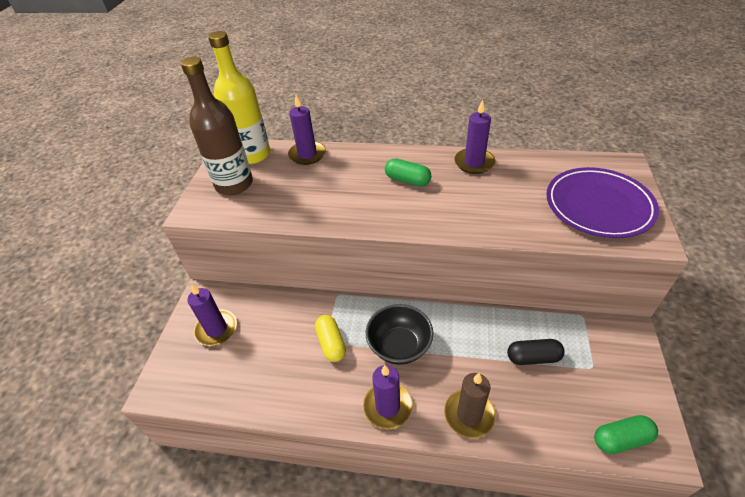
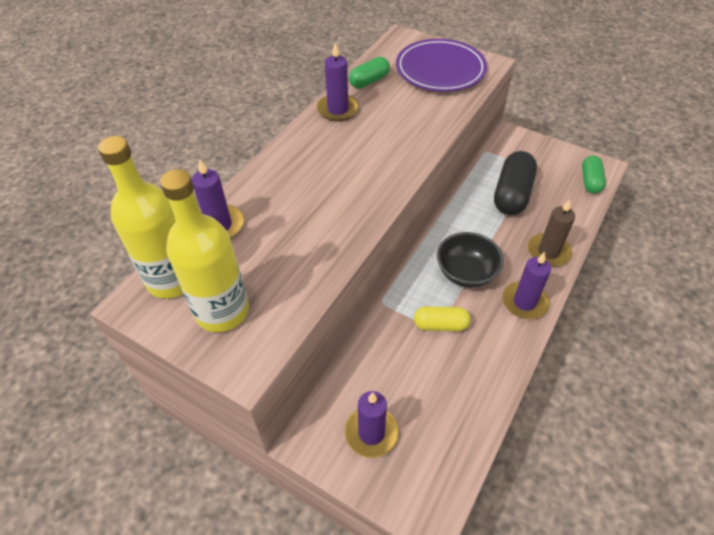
camera: 70 degrees left, 5 degrees up
brown bottle [181,57,253,195] -> yellow bottle [160,169,249,332]
green capsule [385,158,431,187] -> green capsule moved to [349,57,390,88]
black capsule [507,339,565,365] -> black capsule [494,151,537,215], size x1.68

